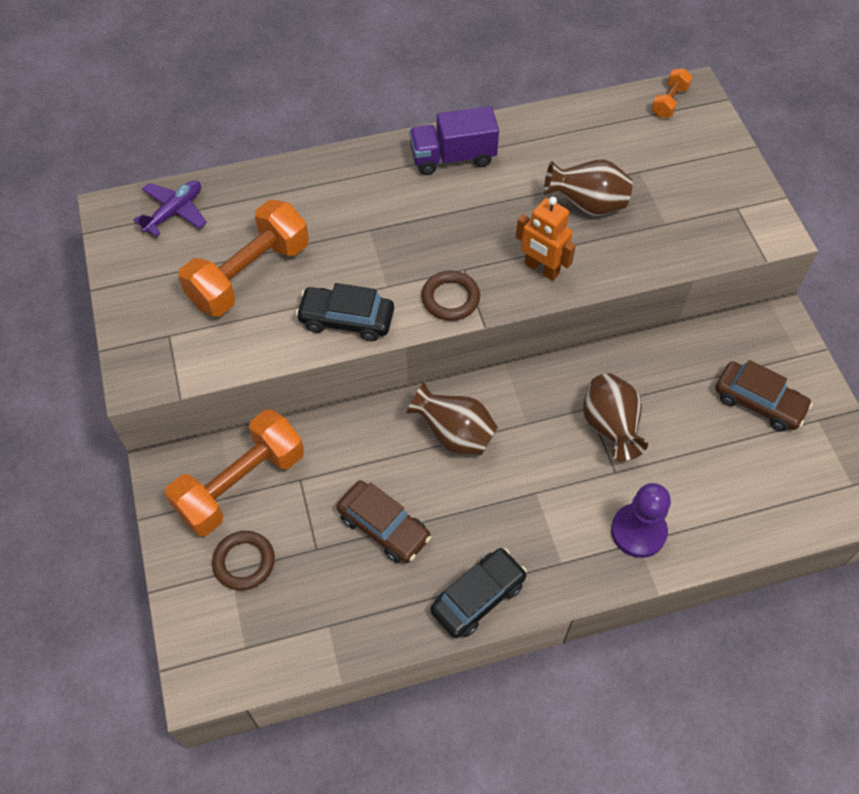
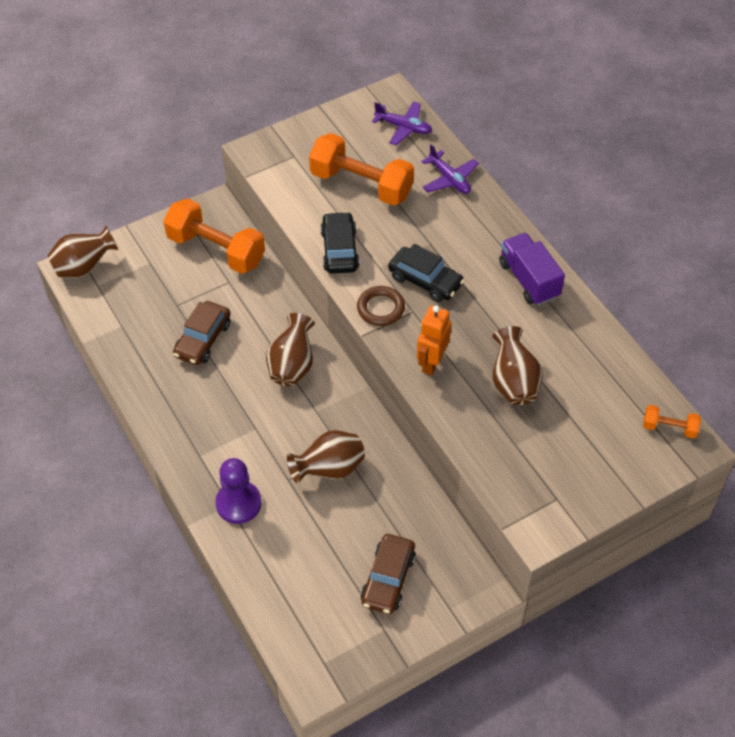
camera: 75 degrees right, 5 degrees down
brown ring [212,531,275,591] -> none
black car [430,548,527,638] -> black car moved to [388,244,465,302]
none -> brown vase [47,226,118,278]
none -> purple plane [421,144,479,194]

